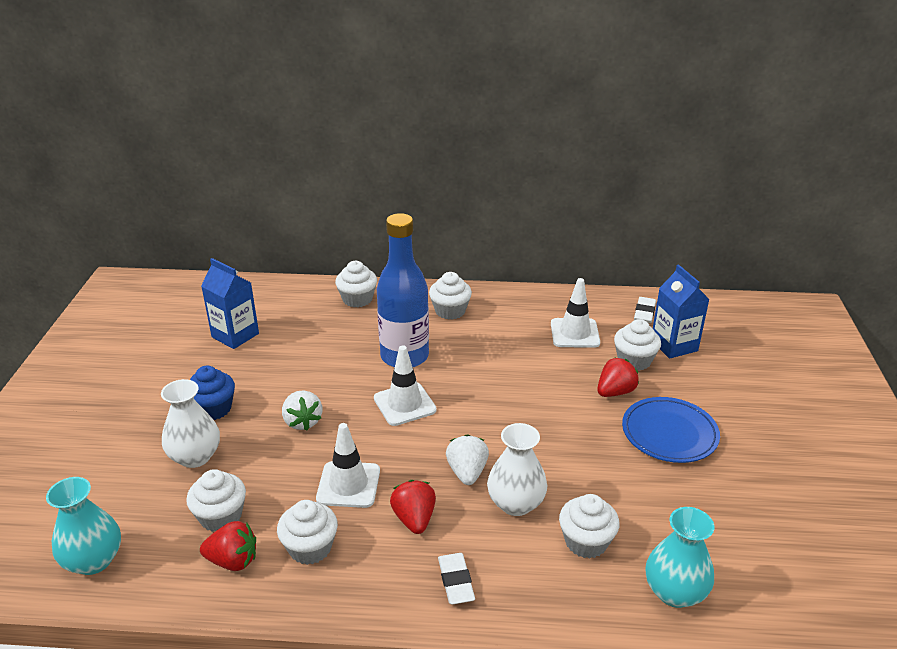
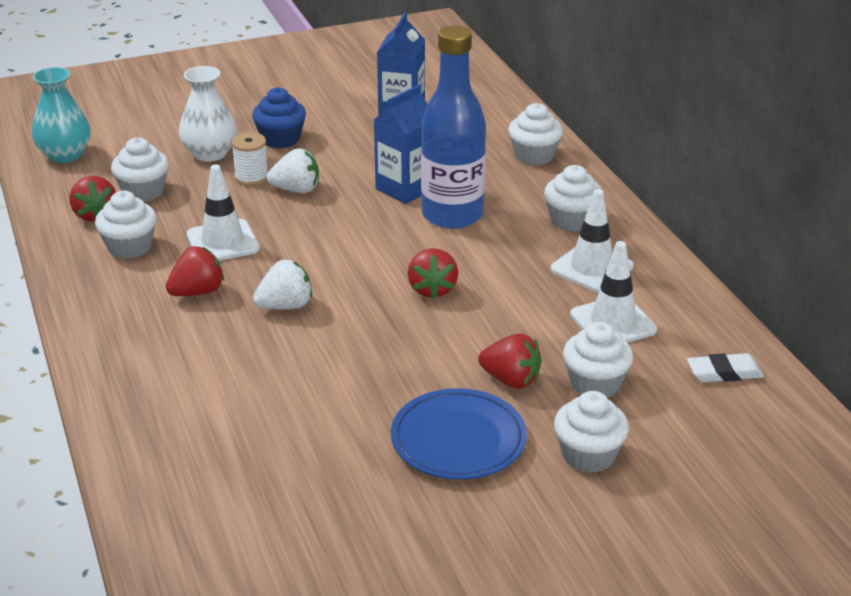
camera: 65 degrees right, 0 degrees up
white strawberry [282,390,322,430] -> white strawberry turned 135 degrees counterclockwise [267,148,319,193]
white traffic cone [374,345,437,426] -> white traffic cone moved to [551,189,634,292]
white eraser [438,553,475,604] -> none
white vase [487,423,547,516] -> none
white cupcake [559,494,619,559] -> white cupcake moved to [554,391,629,473]
turquoise vase [646,507,714,608] -> none
blue carton [653,264,710,359] -> blue carton moved to [374,85,428,204]
none -> white spool [231,132,268,186]
none -> red strawberry [408,248,458,299]

